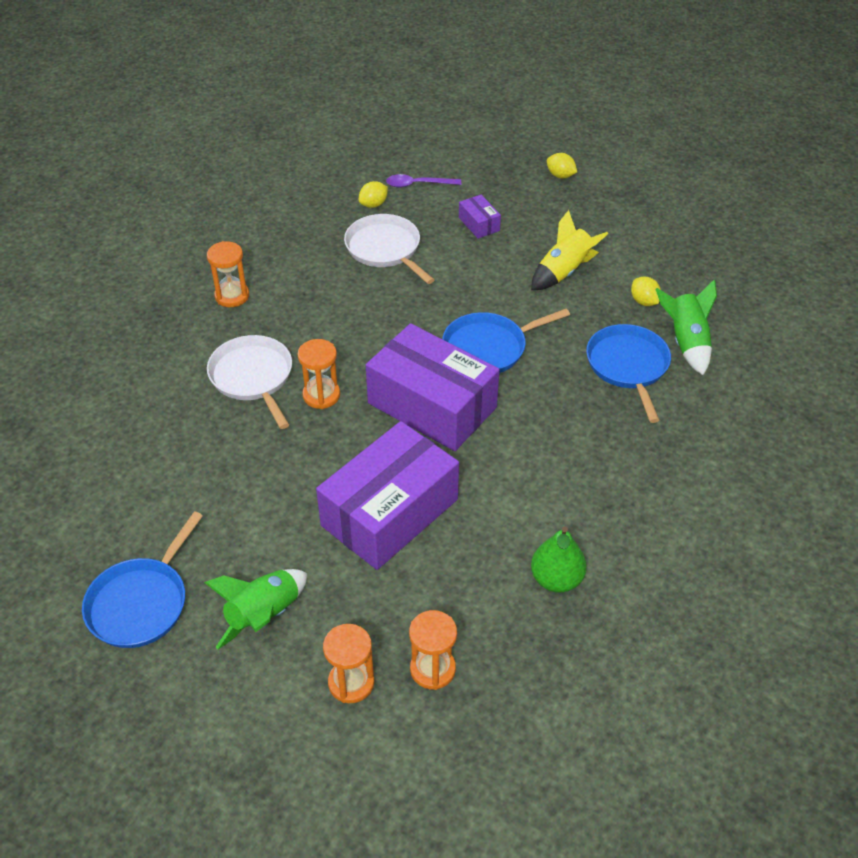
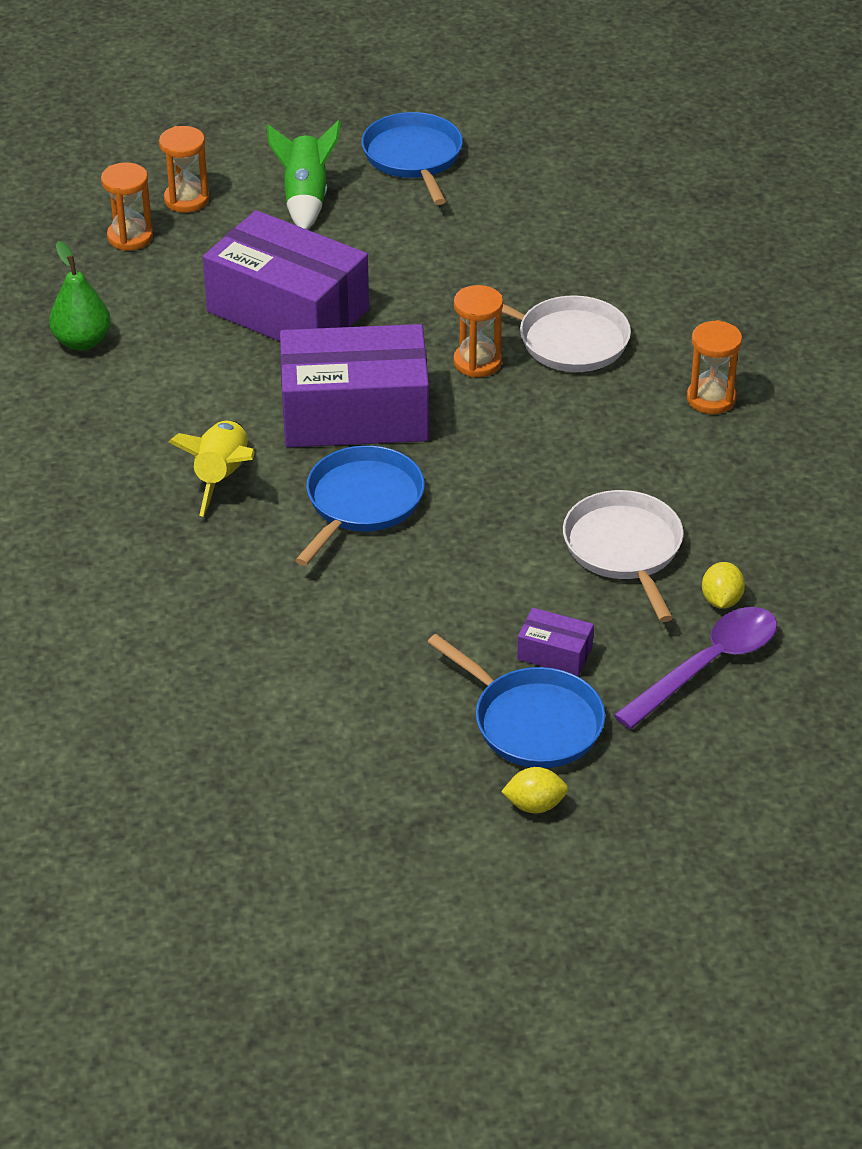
camera: 140 degrees right, 5 degrees down
purple box [316,421,459,570] -> purple box turned 60 degrees counterclockwise [203,210,369,341]
white pan [344,214,434,284] -> white pan turned 120 degrees counterclockwise [563,490,684,622]
purple spoon [386,174,461,188] -> purple spoon [614,607,777,729], size x1.59
yellow rocket [531,210,608,290] -> yellow rocket moved to [169,421,255,517]
blue pan [586,324,671,423] -> blue pan moved to [427,634,605,768]
yellow lemon [631,277,661,306] -> none
green rocket [655,279,717,375] -> none

